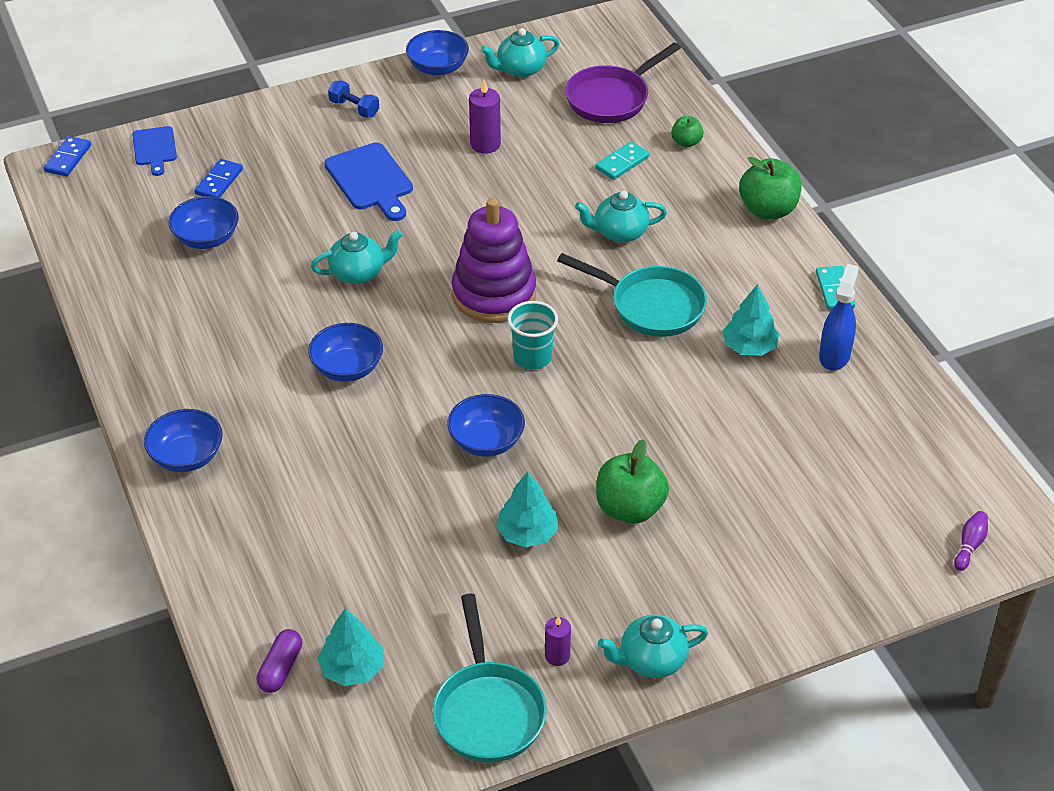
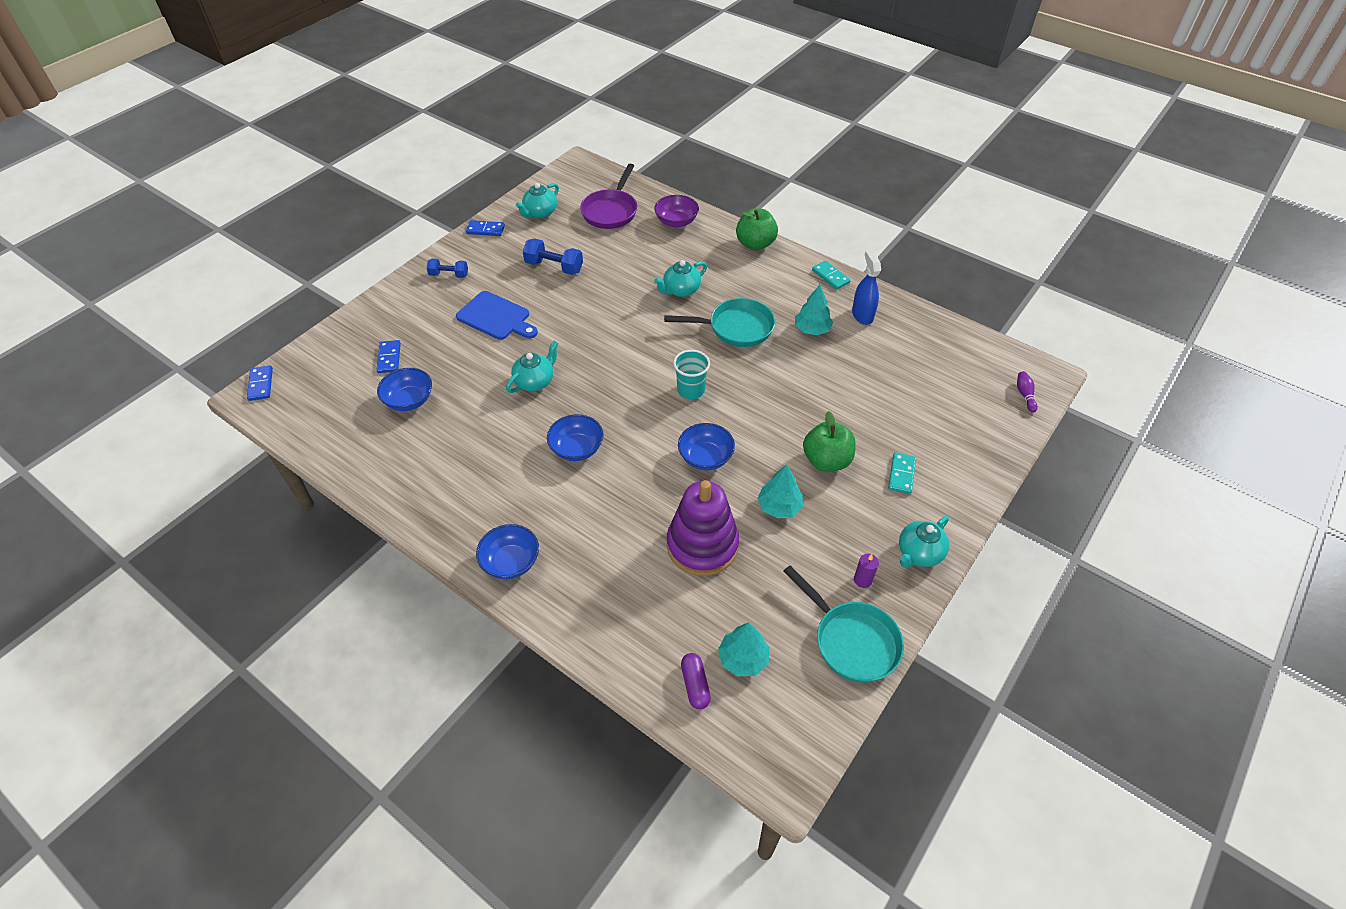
camera: 30 degrees left, 5 degrees up
blue cutting board [132,126,177,176] -> none
blue bowl [406,30,469,76] -> blue domino [466,220,505,236]
purple stacking toy [452,198,536,323] -> purple stacking toy moved to [667,480,739,576]
purple candle [469,79,501,154] -> blue dumbbell [523,238,583,275]
turquoise domino [595,141,650,180] -> turquoise domino moved to [888,452,916,494]
green apple [671,116,704,147] -> purple bowl [654,195,699,227]

